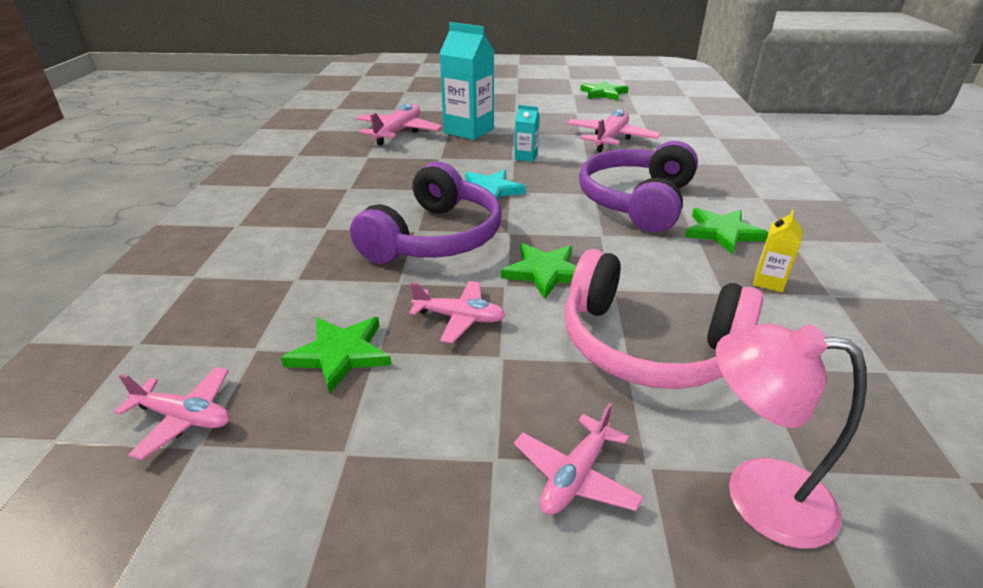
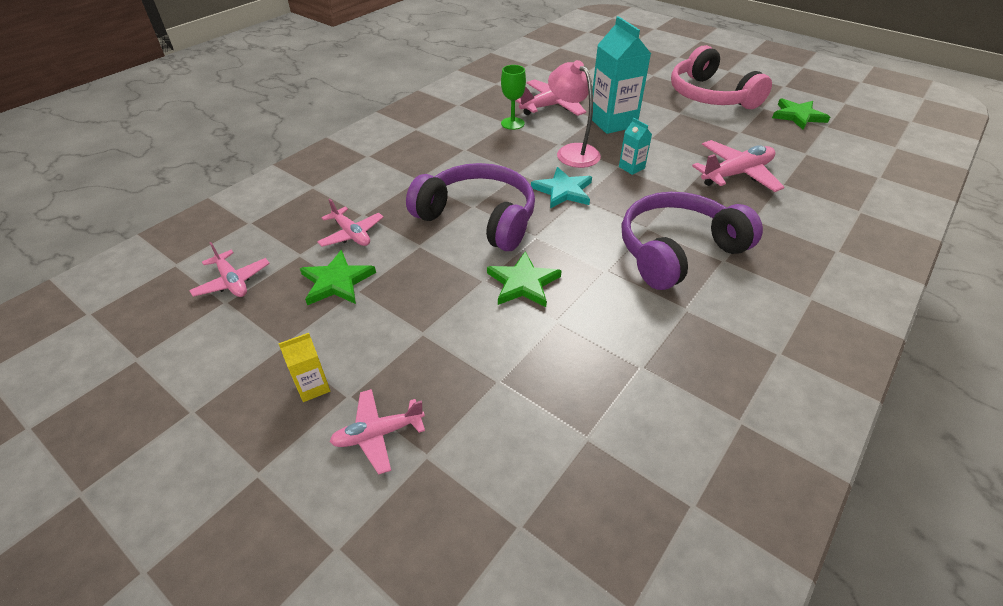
camera: 35 degrees right, 10 degrees up
purple headphones [350,162,502,264] -> purple headphones turned 120 degrees counterclockwise [406,163,535,251]
pink plane [409,281,505,343] -> pink plane moved to [317,199,383,247]
pink headphones [565,249,763,389] -> pink headphones moved to [671,45,772,109]
green star [685,208,768,254] -> none
pink lamp [716,324,867,549] -> pink lamp moved to [548,60,601,168]
yellow carton [753,210,803,292] -> yellow carton moved to [278,333,331,402]
none -> green goblet [501,65,526,130]

